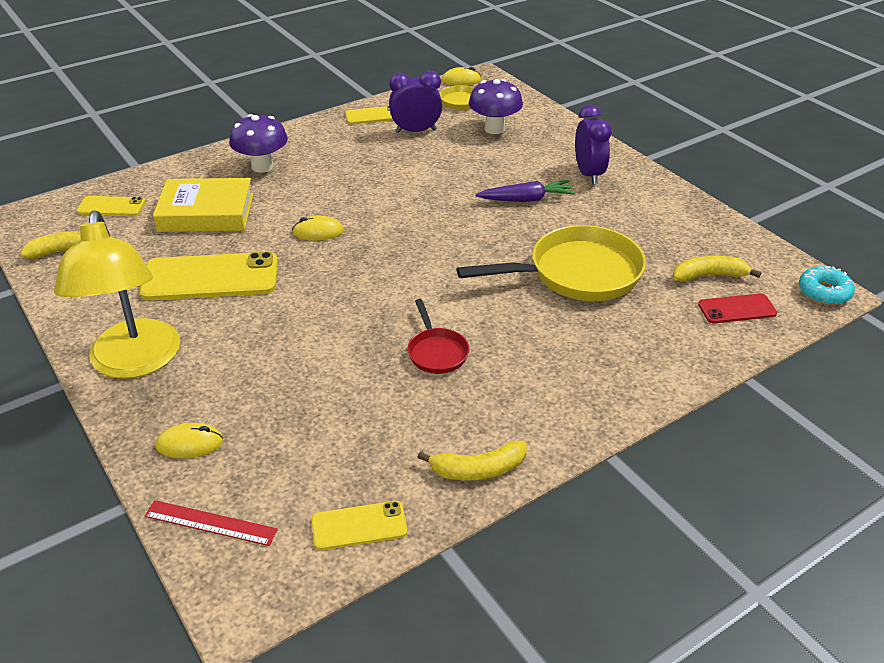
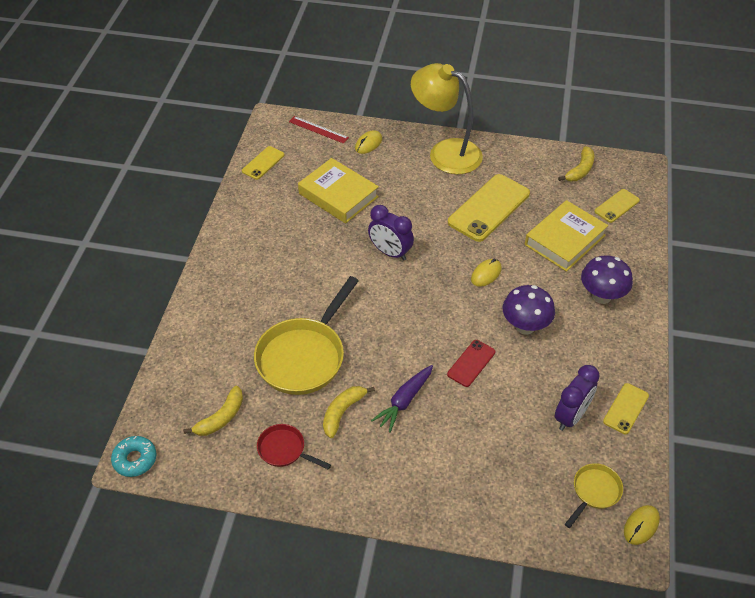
camera: 135 degrees right, 10 degrees up
red ruler [144,500,278,546] -> red ruler turned 60 degrees clockwise [289,116,349,144]
red pan [407,299,469,374] -> red pan moved to [257,424,331,470]
yellow banana [417,441,527,480] -> yellow banana moved to [323,386,375,438]
purple mushroom [469,79,523,134] -> purple mushroom moved to [503,285,555,334]
purple clock [575,105,611,185] -> purple clock moved to [368,205,414,261]
red phone [698,293,777,323] -> red phone moved to [447,340,495,387]
none -> yellow book [298,158,379,223]

